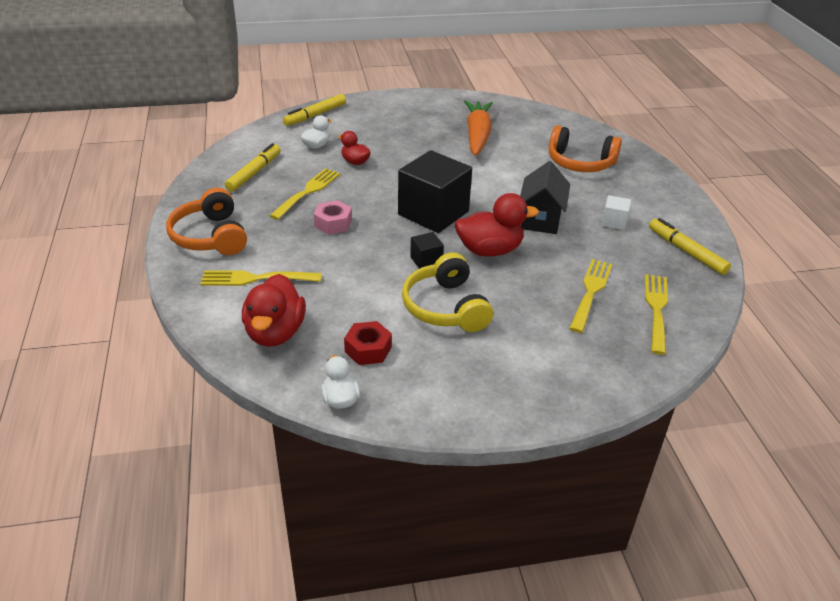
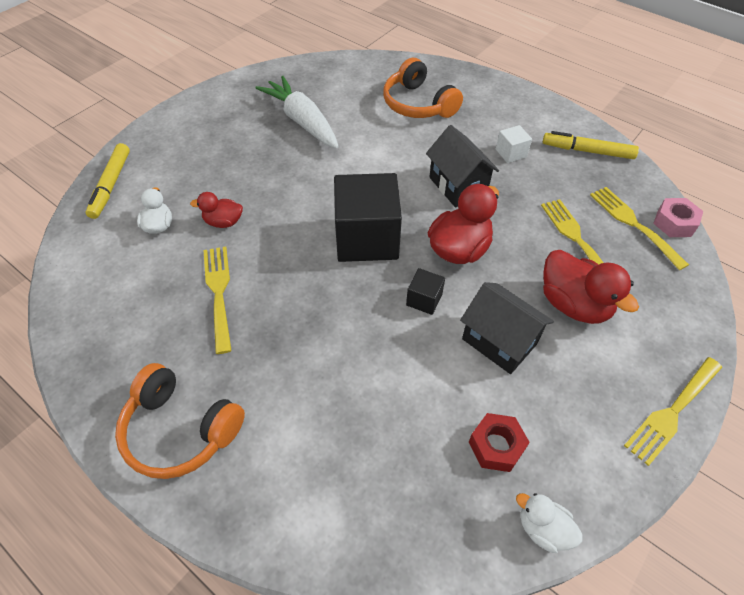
camera: 40 degrees left, 15 degrees up
yellow fork [200,270,322,286] -> yellow fork moved to [624,357,722,466]
yellow marker [225,143,281,192] -> none
red duck [242,274,306,347] -> red duck moved to [543,250,639,324]
pink nut [314,200,352,235] -> pink nut moved to [653,198,703,237]
yellow headphones [402,253,493,332] -> black house [460,282,554,374]
orange carrot [464,100,493,156] -> white carrot [256,76,339,148]
orange headphones [549,126,622,172] -> orange headphones turned 75 degrees clockwise [383,58,463,118]

